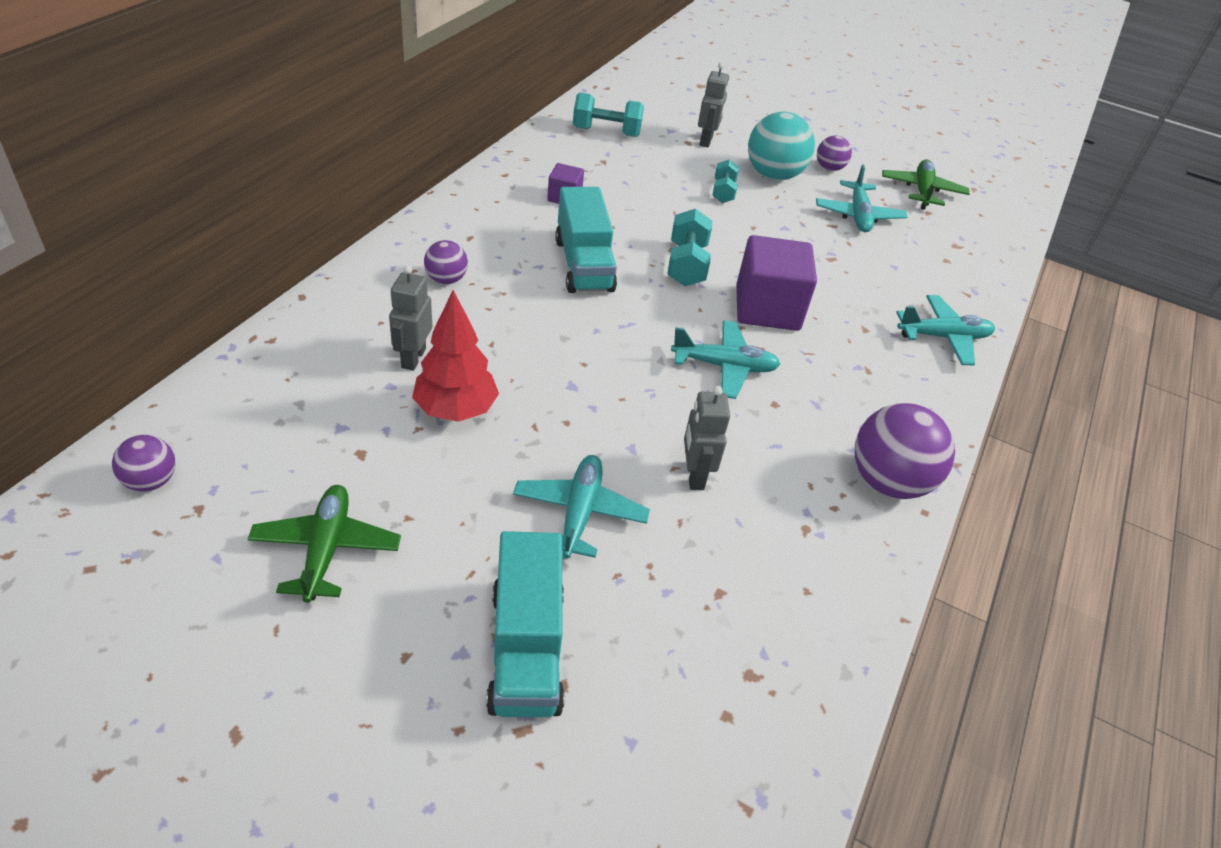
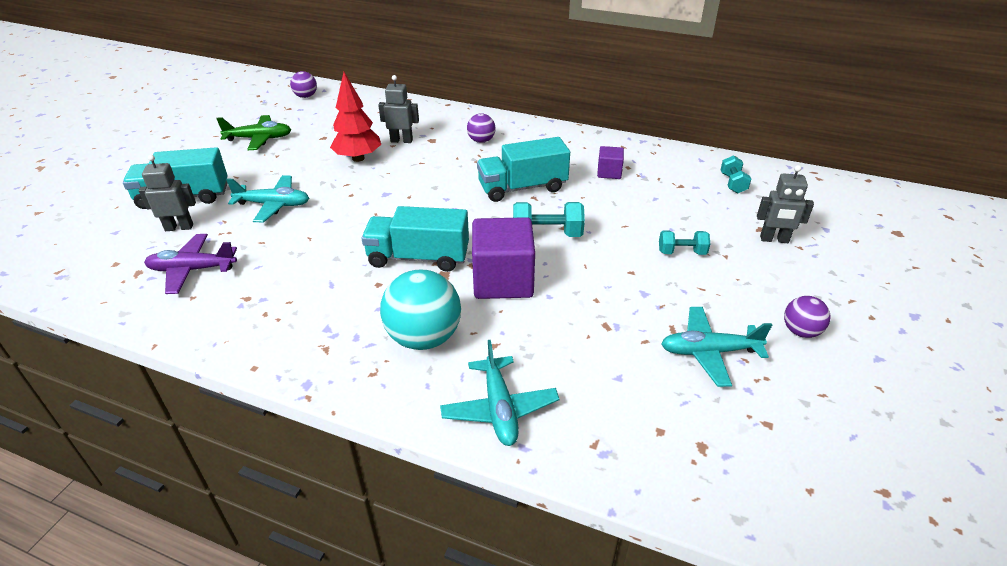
camera: 90 degrees right, 5 degrees down
turquoise dumbbell [573,93,644,137] -> turquoise dumbbell [721,155,751,194], size x0.64
turquoise plane [671,321,780,399] -> turquoise truck [361,206,469,272]
grey robot [684,386,730,490] -> grey robot moved to [139,155,196,231]
turquoise ball [748,112,815,181] -> turquoise ball moved to [380,270,461,350]
purple ball [855,403,955,499] -> none
green plane [882,160,969,210] -> none
none -> purple plane [144,234,237,294]

